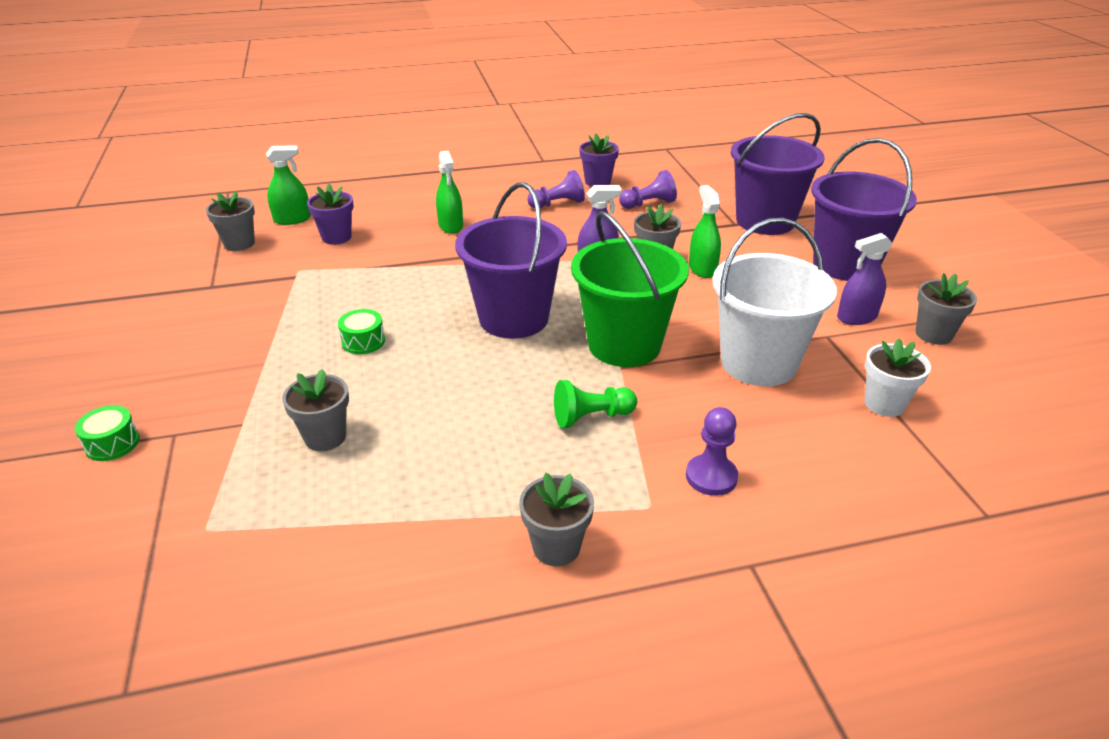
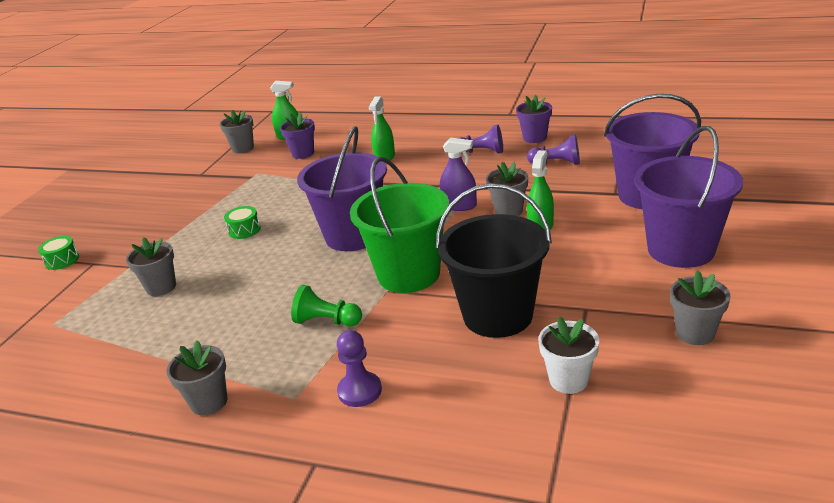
camera: 35 degrees right, 5 degrees down
white bucket [712,218,837,386] -> black bucket [436,183,552,338]
purple spray bottle [837,233,893,325] -> none

